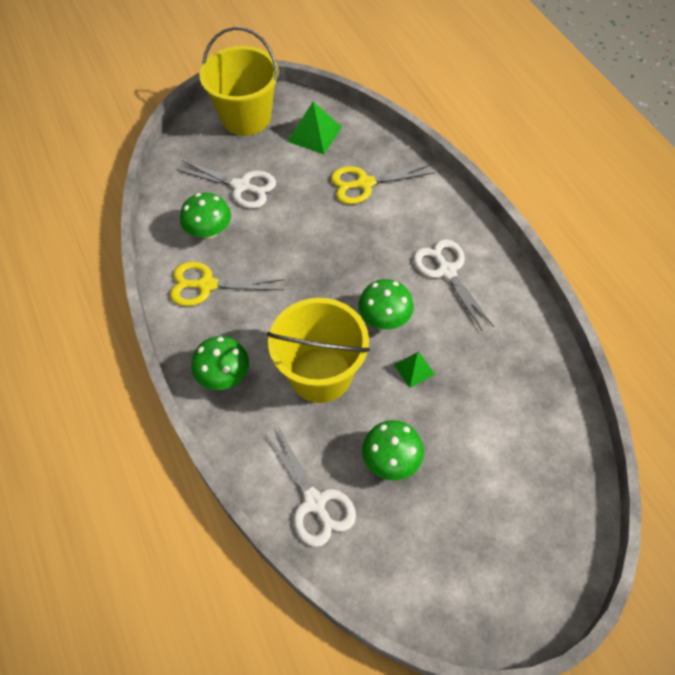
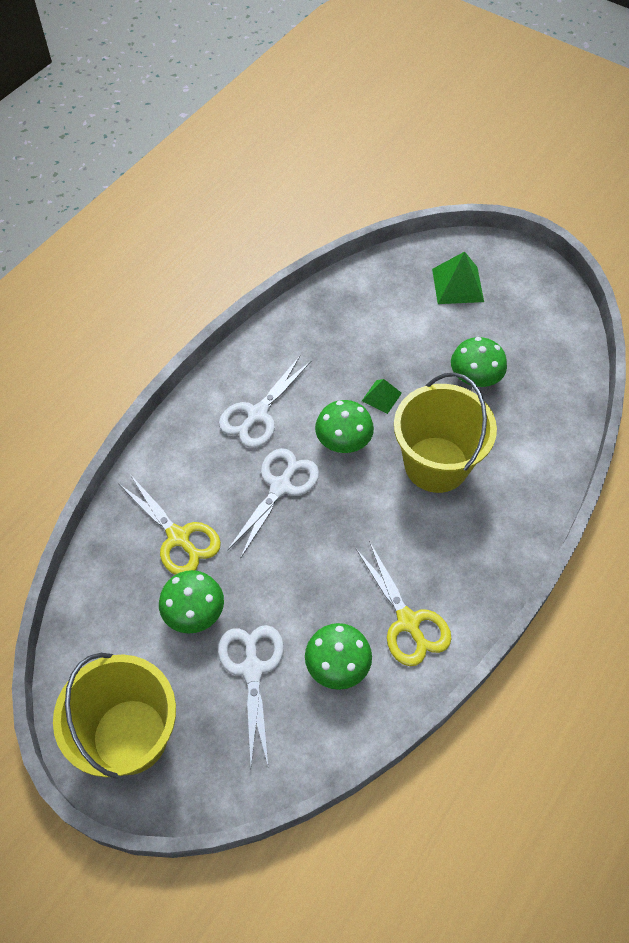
camera: 120 degrees left, 0 degrees up
green mushroom [191,336,249,390] -> green mushroom moved to [159,570,224,634]
white scissors [265,425,356,547] -> white scissors moved to [227,448,319,559]
green pyramid [287,101,342,154] -> green pyramid moved to [432,251,484,304]

